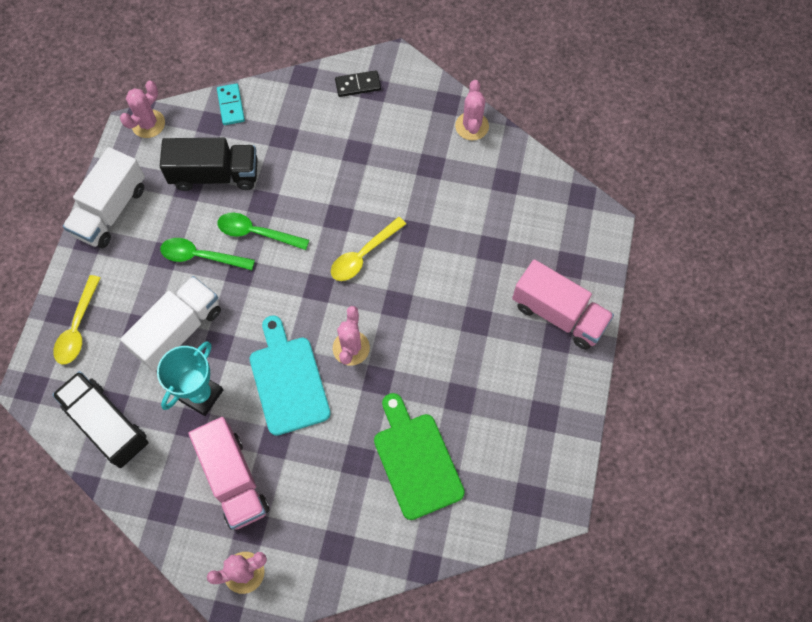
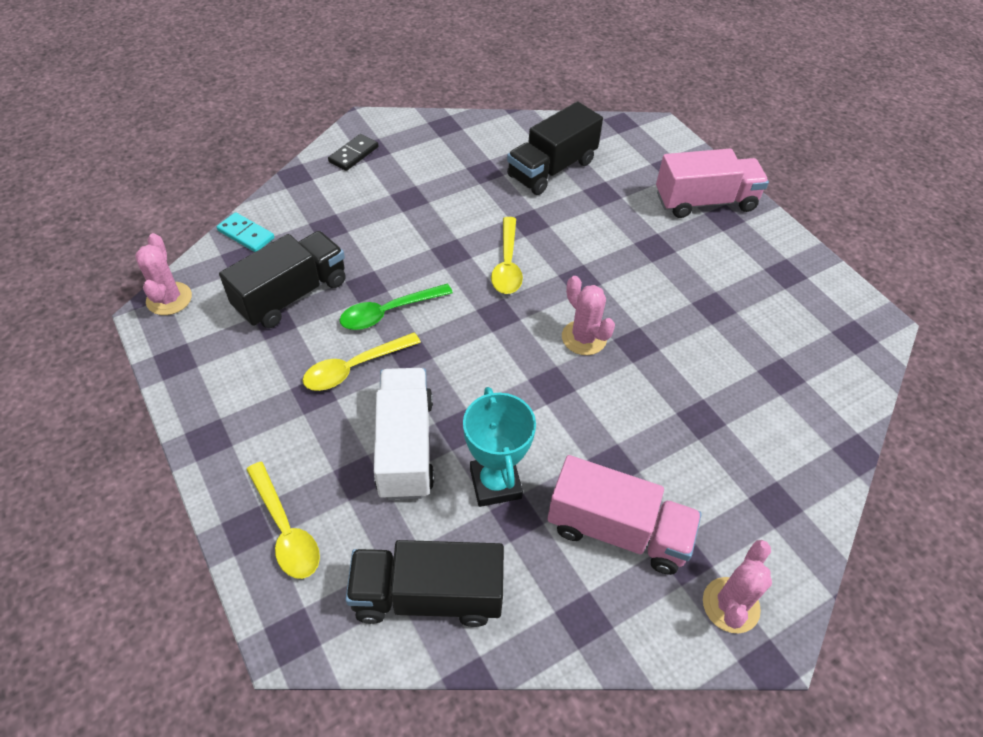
camera: 45 degrees left, 15 degrees down
white truck [63,147,145,248] -> none
green spoon [160,238,255,270] -> yellow spoon [303,332,421,391]
turquoise cutting board [250,315,331,436] -> none
green cutting board [374,393,465,520] -> none
pink cactus [455,80,489,140] -> none
none -> black truck [507,101,603,195]

